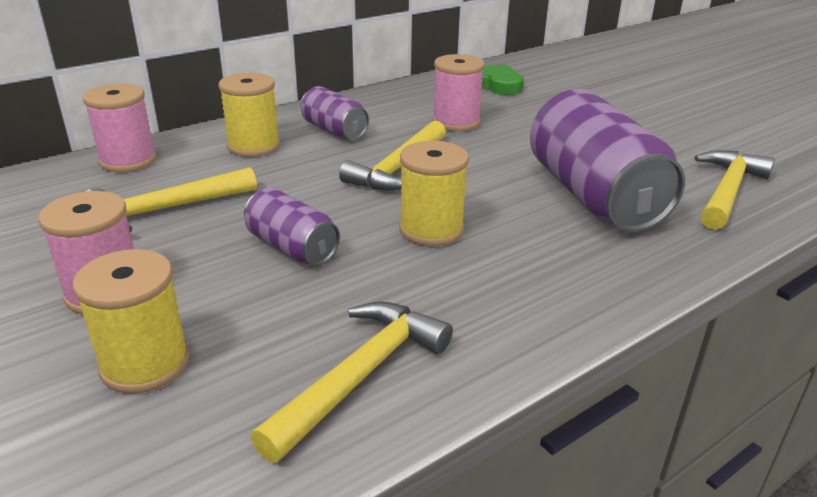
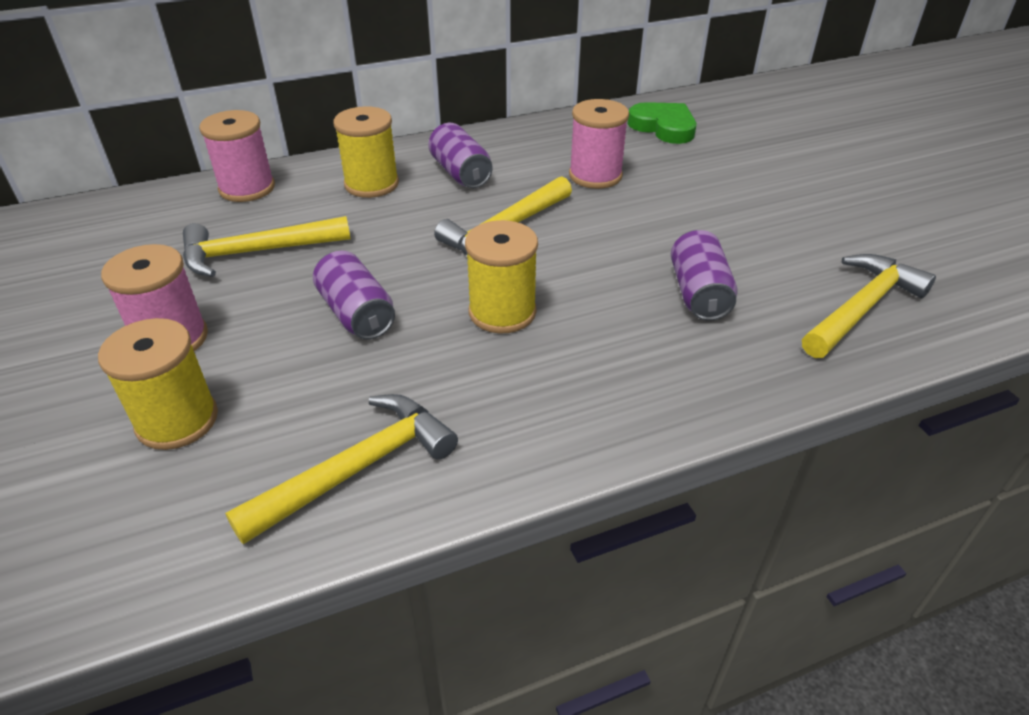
camera: 15 degrees right, 10 degrees up
purple can [530,89,685,232] -> purple can [671,230,738,321], size x0.51

